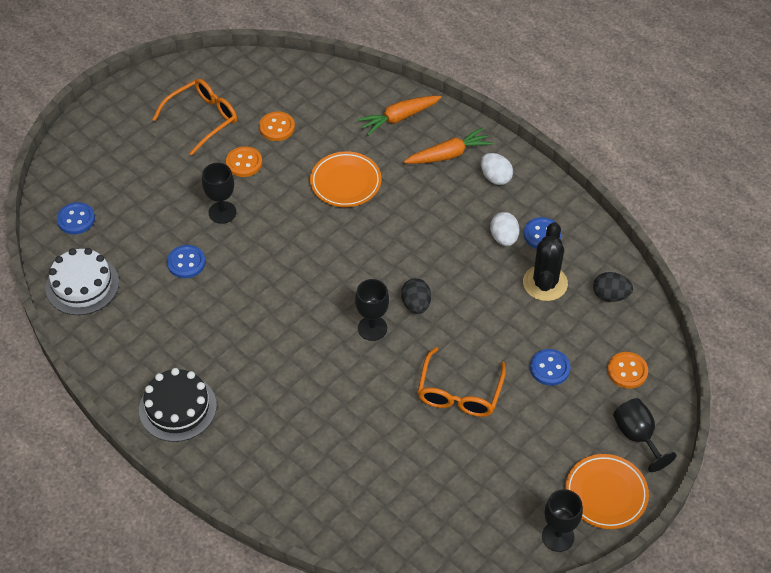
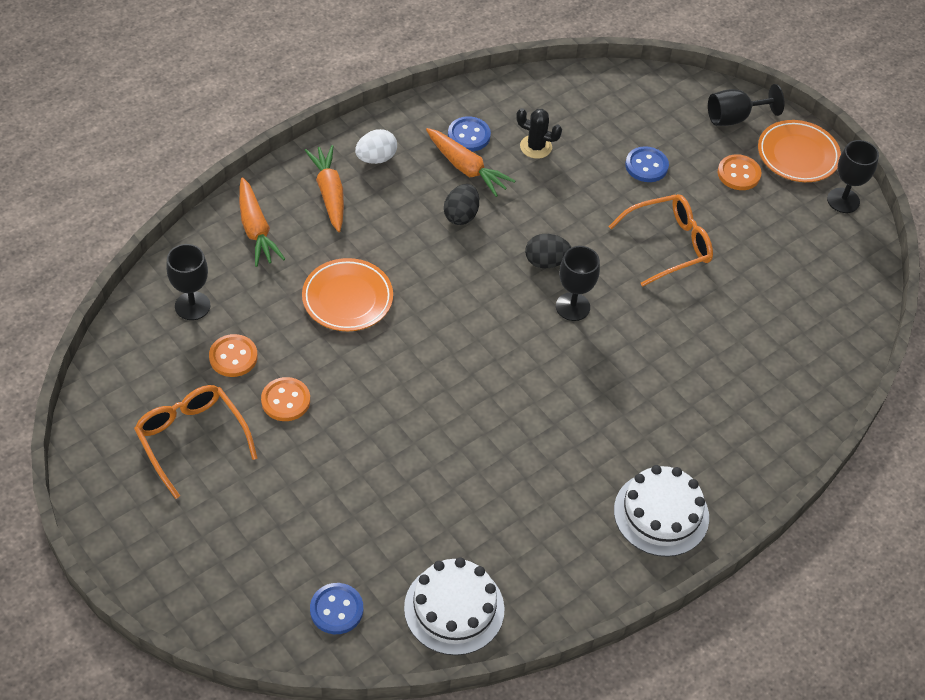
camera: 85 degrees left, 0 degrees up
black cake [139,368,217,442] -> white cake [614,465,709,557]
blue button [167,245,206,278] -> none
black goblet [202,163,237,224] -> black goblet moved to [166,244,211,320]
orange glasses [418,347,506,417] -> orange glasses turned 45 degrees counterclockwise [608,194,713,287]
white egg [490,212,519,246] -> orange carrot [426,128,515,197]
black cactus [523,222,568,301] -> black cactus [516,108,562,159], size x0.65
black egg [593,272,633,302] -> black egg moved to [444,184,479,225]
orange button [607,352,648,389] -> orange button moved to [718,154,761,190]

